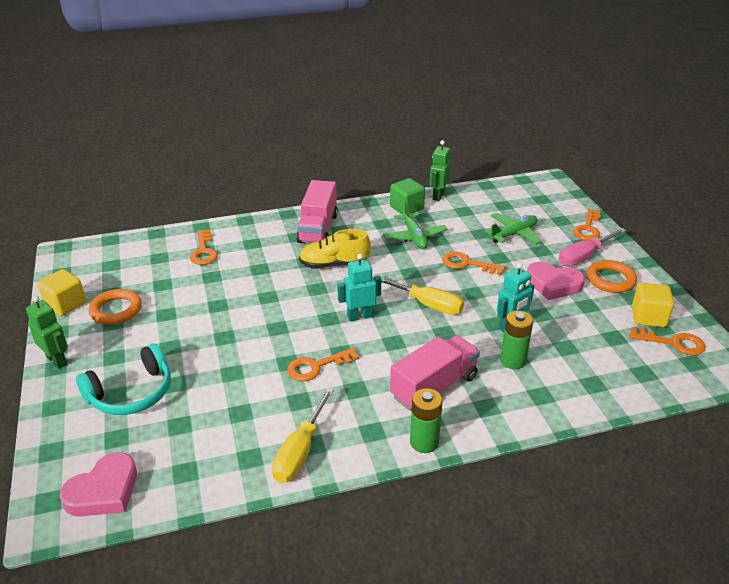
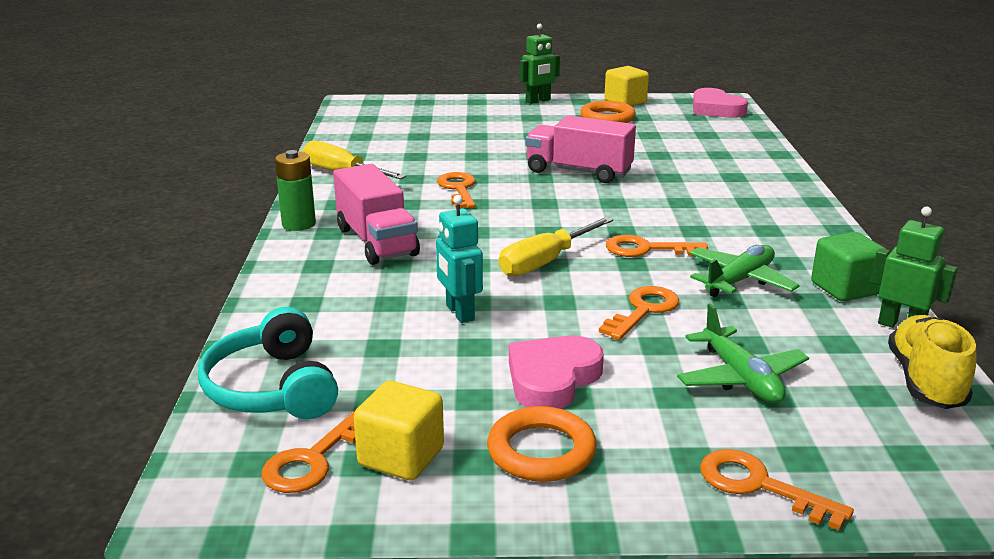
camera: 105 degrees right, 10 degrees down
pink heart [60,452,137,517] -> pink heart moved to [693,88,748,118]
turquoise headphones [76,343,171,415] -> turquoise headphones moved to [198,307,338,420]
orange key [190,229,218,265] -> orange key moved to [606,235,708,257]
pink truck [296,180,338,243] -> pink truck moved to [525,115,636,183]
yellow shoe [299,229,371,269] -> yellow shoe moved to [888,315,976,409]
turquoise robot [337,254,381,321] -> none
green plane [383,202,448,249] -> green plane turned 135 degrees clockwise [689,245,800,297]
green battery [500,311,534,369] -> none
pink screwdriver [558,228,626,266] -> none

